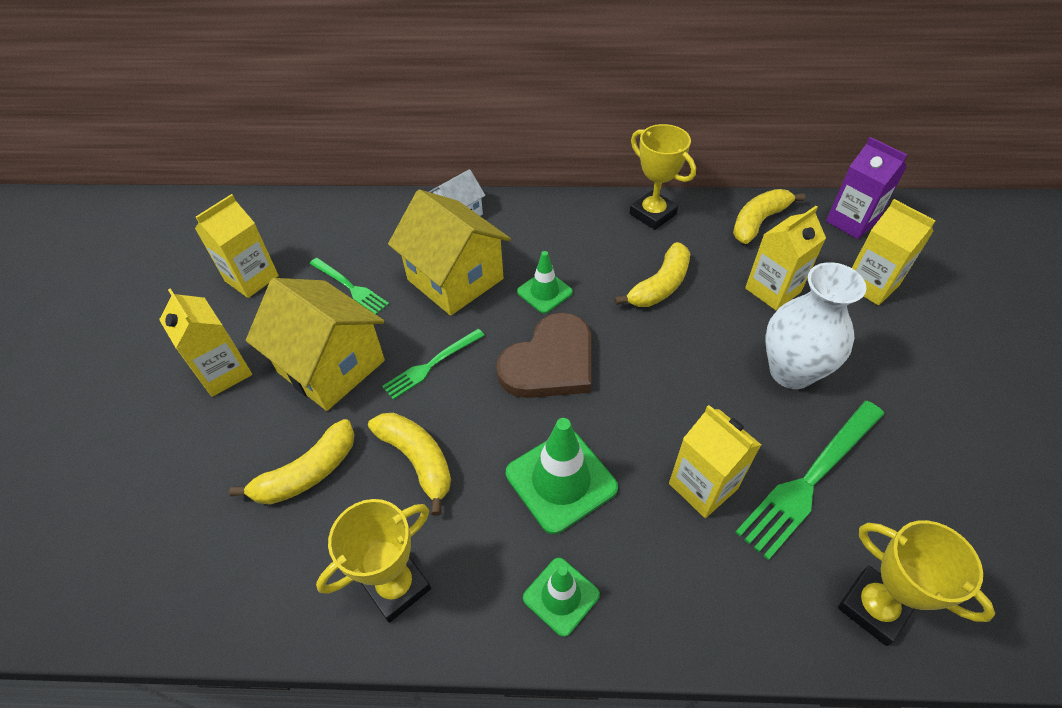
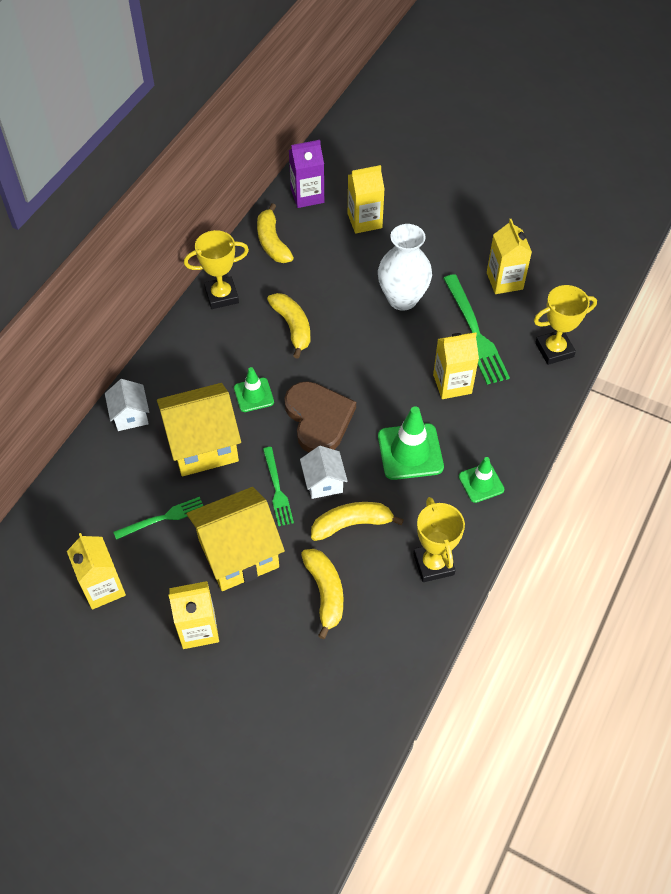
camera: 65 degrees left, 5 degrees up
yellow carton [745,206,826,311] -> yellow carton moved to [487,219,532,294]
none -> white house [300,446,348,499]

